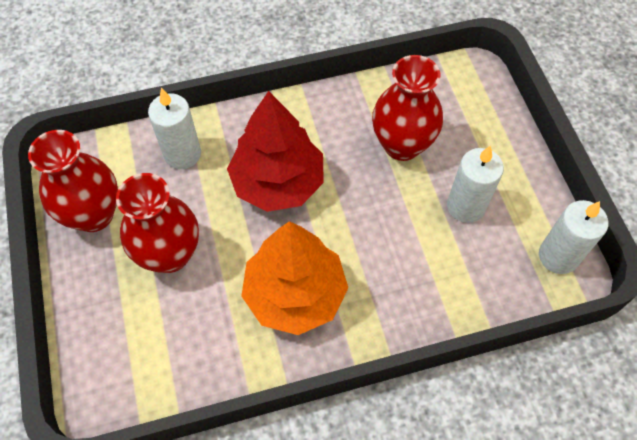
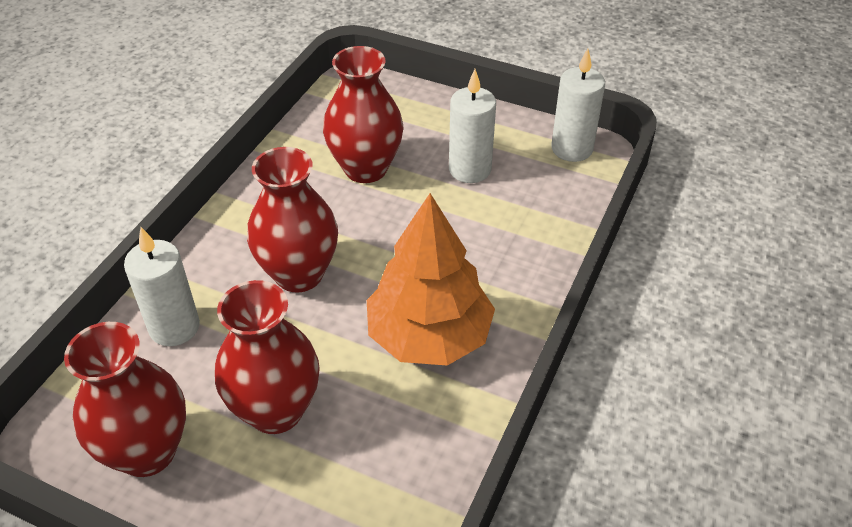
camera: 50 degrees left, 15 degrees down
red tree [227,91,324,212] -> red vase [247,147,338,293]

